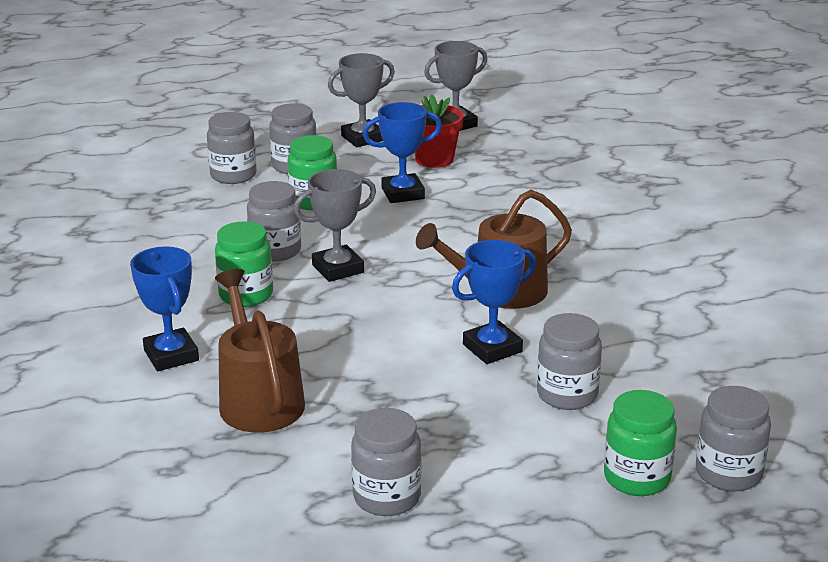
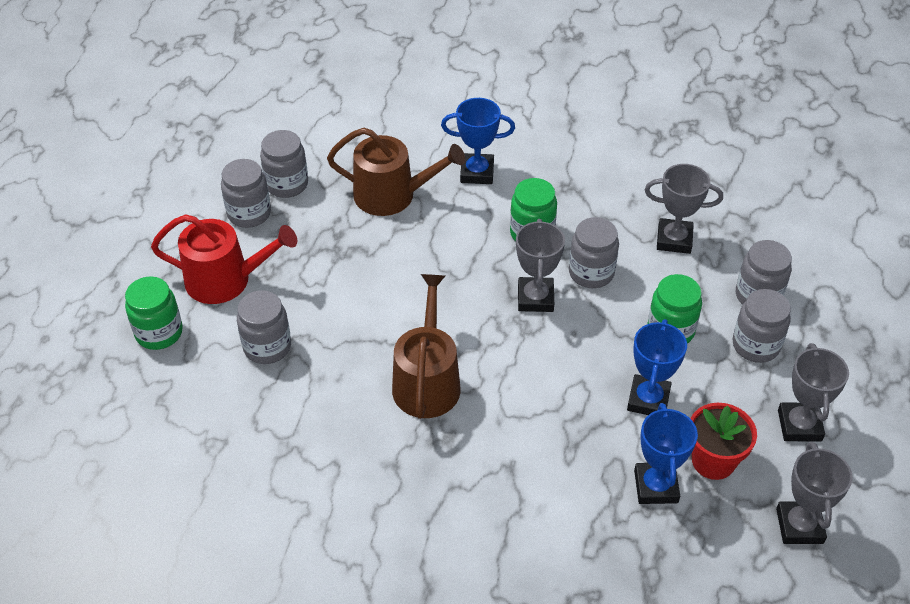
camera: 120 degrees right, 20 degrees up
blue trophy [452,240,536,364] -> blue trophy moved to [634,403,698,504]
grey jar [696,386,771,492] -> grey jar moved to [260,130,308,198]
none -> red watering can [151,214,297,304]
none -> grey trophy [645,164,723,254]

